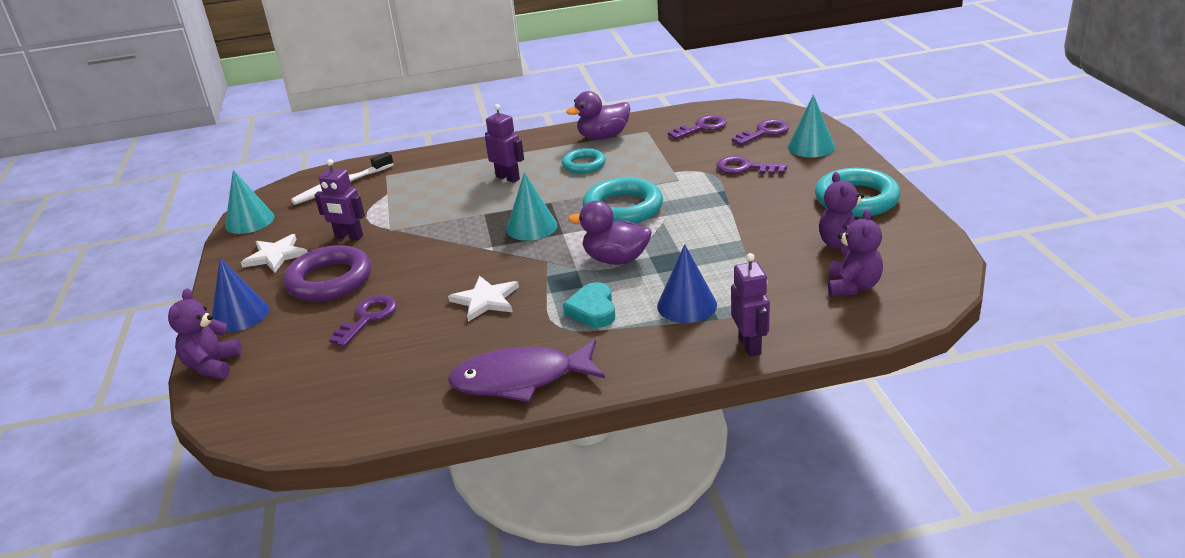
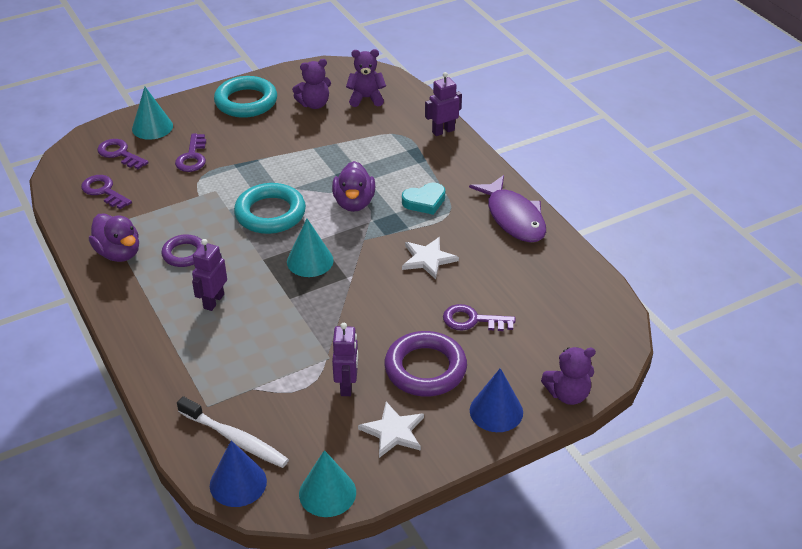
camera: 110 degrees left, 10 degrees up
turquoise ring [562,148,606,174] -> purple ring [161,234,202,267]
blue cone [657,244,717,323] -> blue cone moved to [210,440,267,507]

